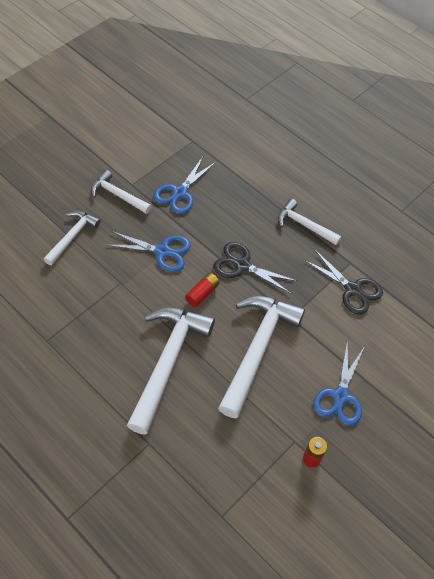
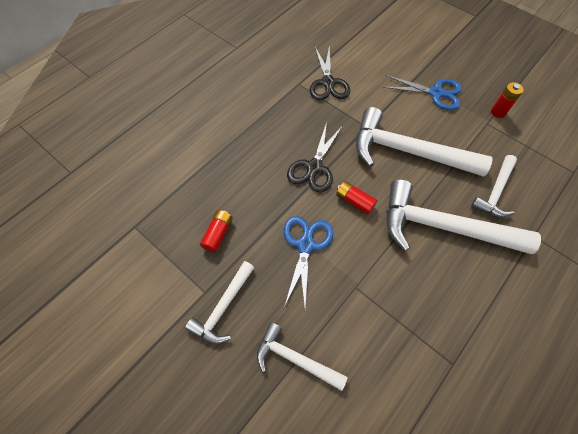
camera: 90 degrees left, 5 degrees up
blue scissors [153,155,216,214] -> red battery [200,210,233,253]
white hammer [278,199,341,245] -> white hammer moved to [471,155,517,217]
black scissors [304,250,383,315] -> black scissors turned 135 degrees clockwise [310,45,350,100]

